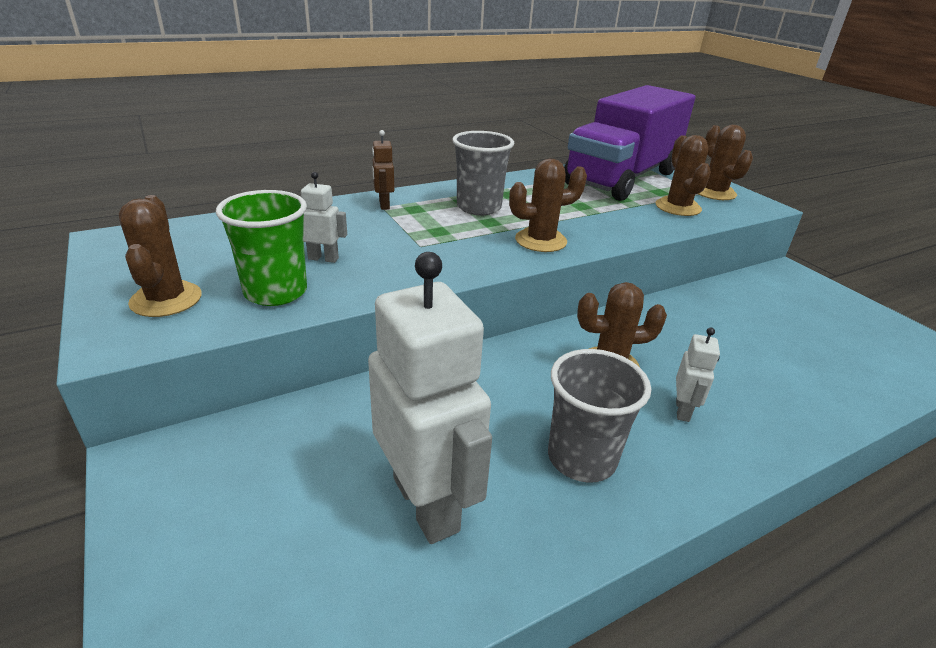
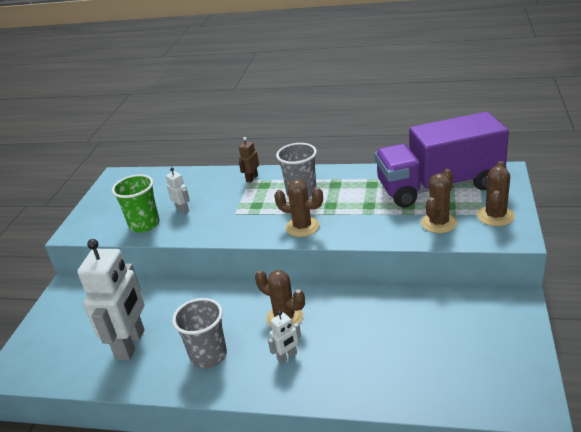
camera: 45 degrees right, 0 degrees up
brown cactus [119,195,202,317] -> none

